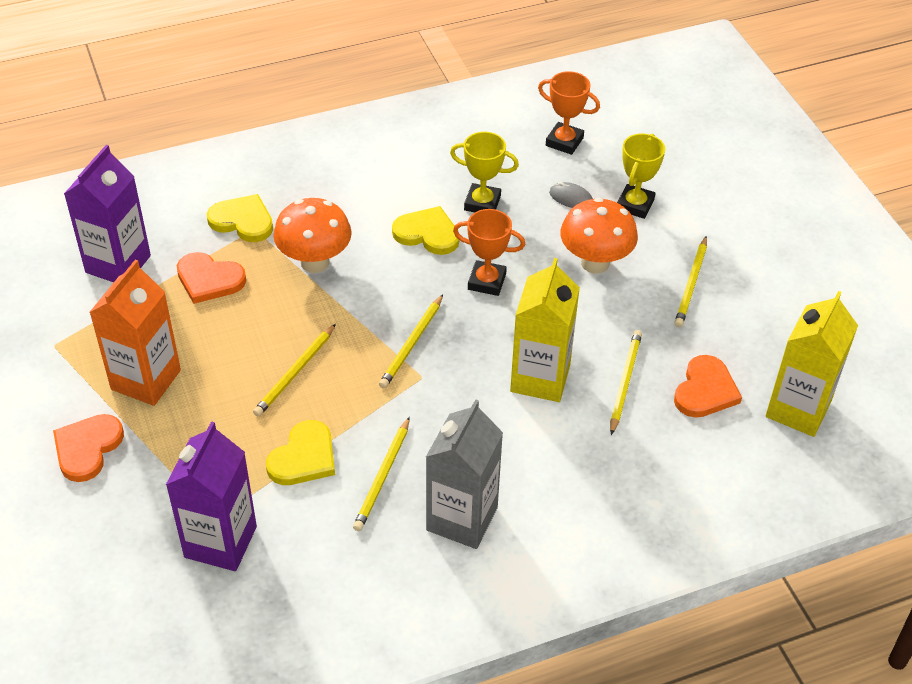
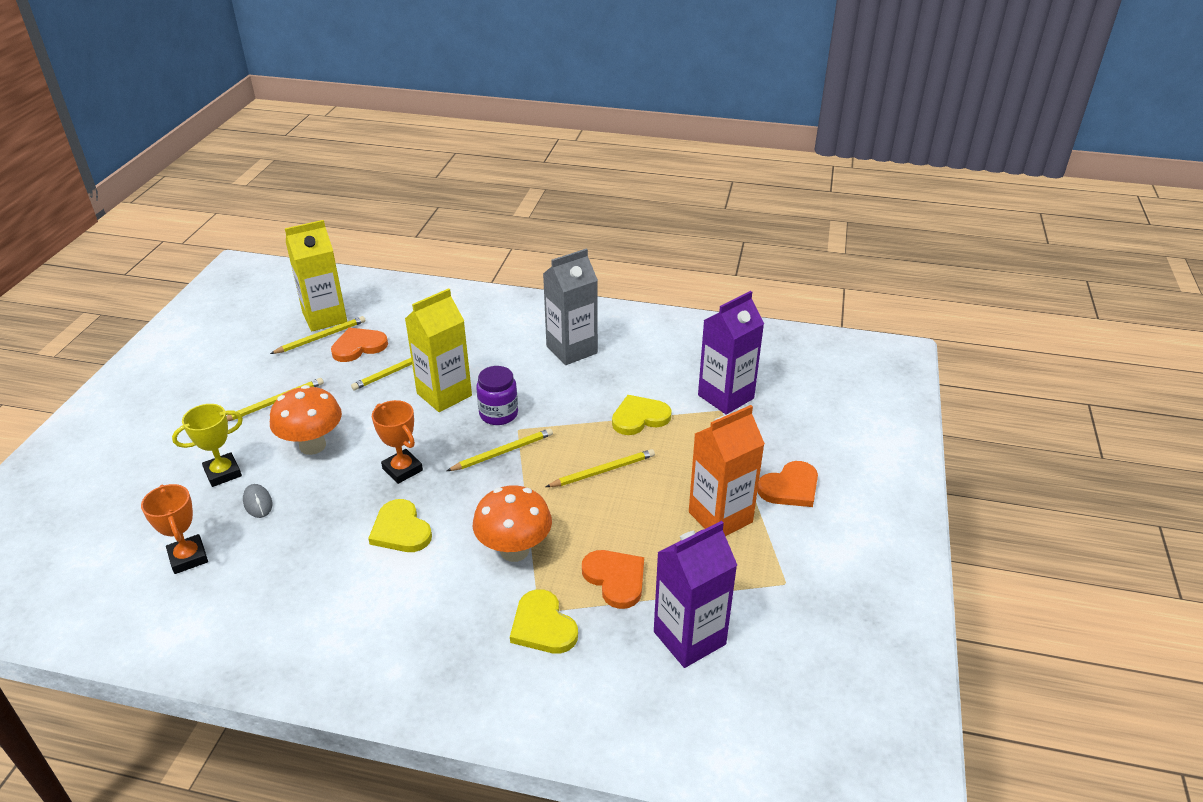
camera: 145 degrees left, 10 degrees down
yellow pencil [353,417,410,531] -> yellow pencil moved to [270,316,366,354]
yellow trophy [450,132,519,212] -> none
none -> purple jar [476,366,518,425]

